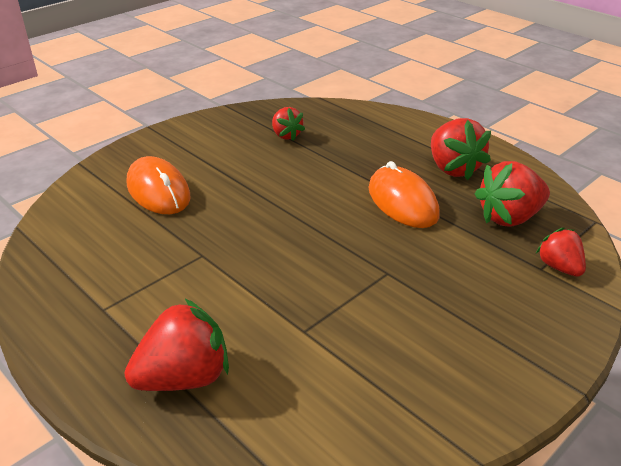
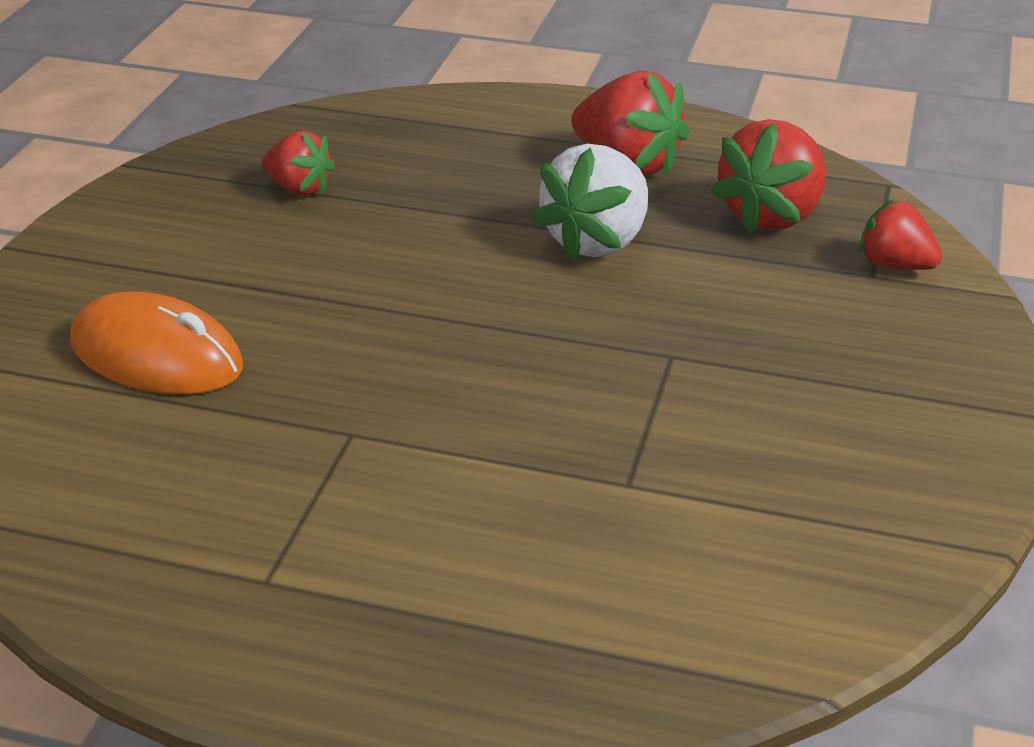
camera: 30 degrees left, 0 degrees up
red strawberry [124,299,229,391] -> none
orange mouse [368,161,440,228] -> white strawberry [532,144,648,261]

